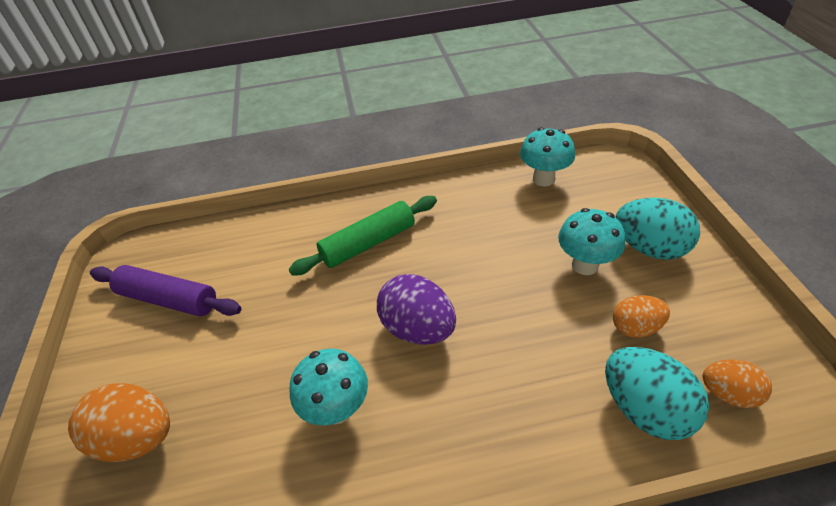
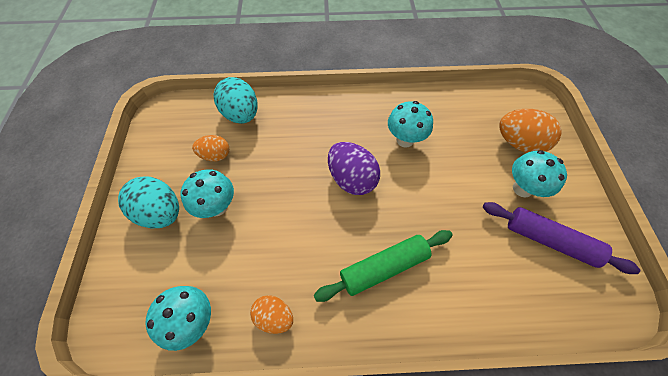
camera: 175 degrees left, 15 degrees up
orange egg [703,359,772,408] -> orange egg moved to [250,295,293,334]
none -> turquoise mushroom [512,150,567,198]

